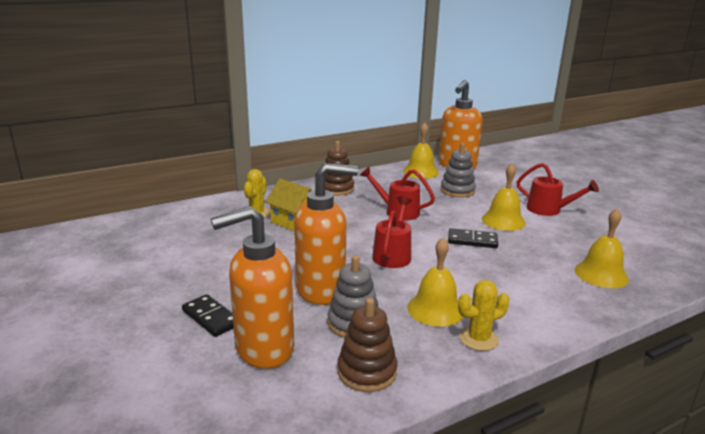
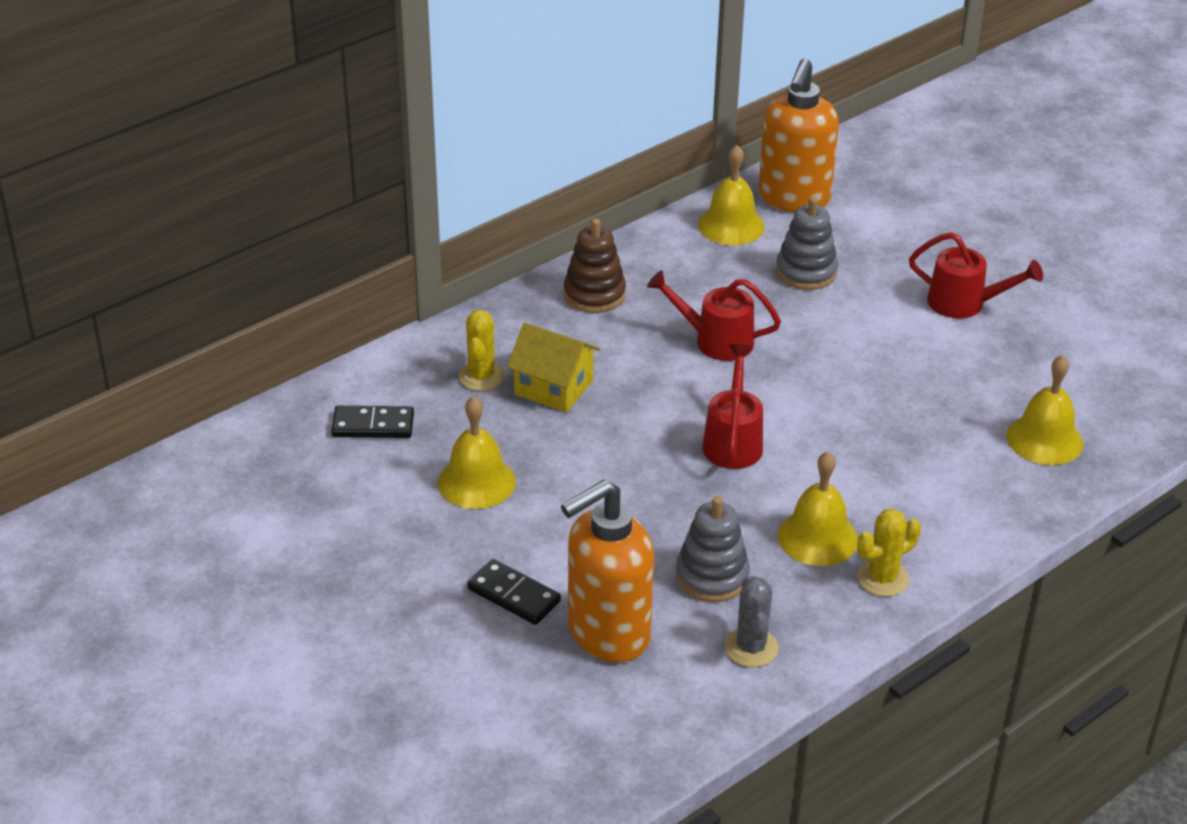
camera: 10 degrees left, 15 degrees up
orange soap dispenser [294,163,358,305] -> none
brown stacking toy [337,298,397,392] -> grey cactus [724,576,778,667]
black domino [448,228,498,248] -> black domino moved to [331,406,414,438]
yellow bell [482,163,526,231] -> yellow bell moved to [438,396,516,509]

